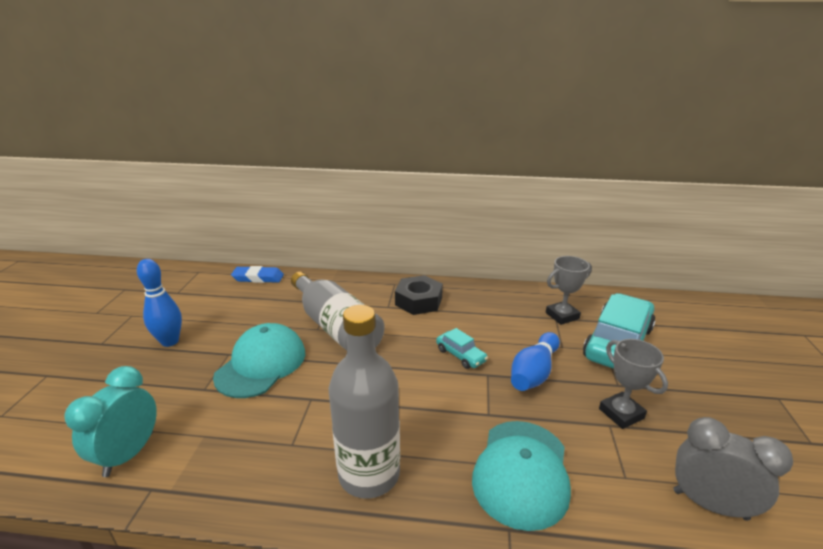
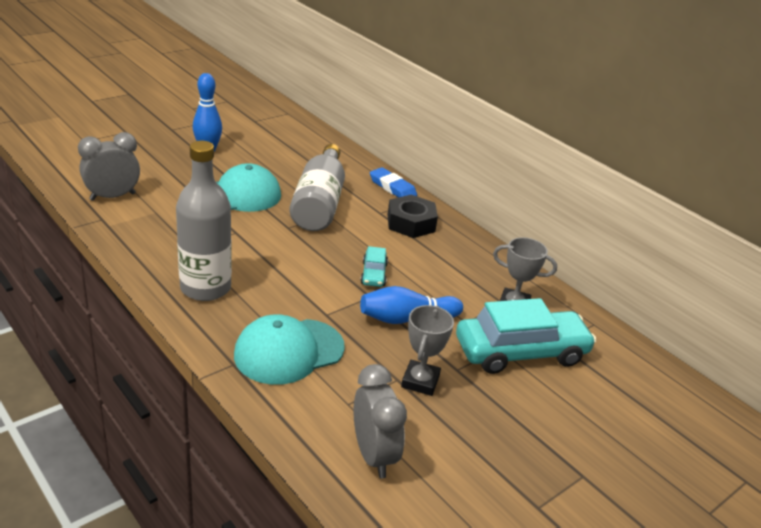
camera: 40 degrees right, 5 degrees up
turquoise clock [64,366,157,477] -> grey clock [78,132,140,201]
blue eraser [231,266,284,283] -> blue eraser moved to [370,167,417,197]

